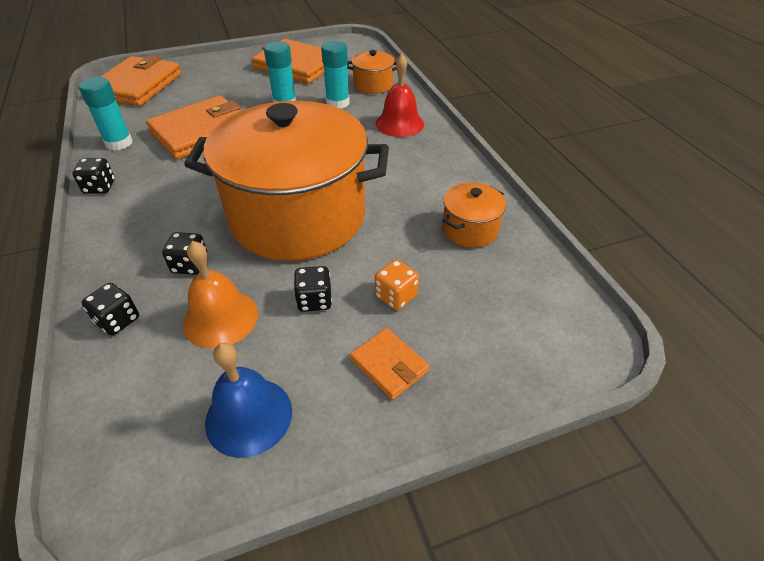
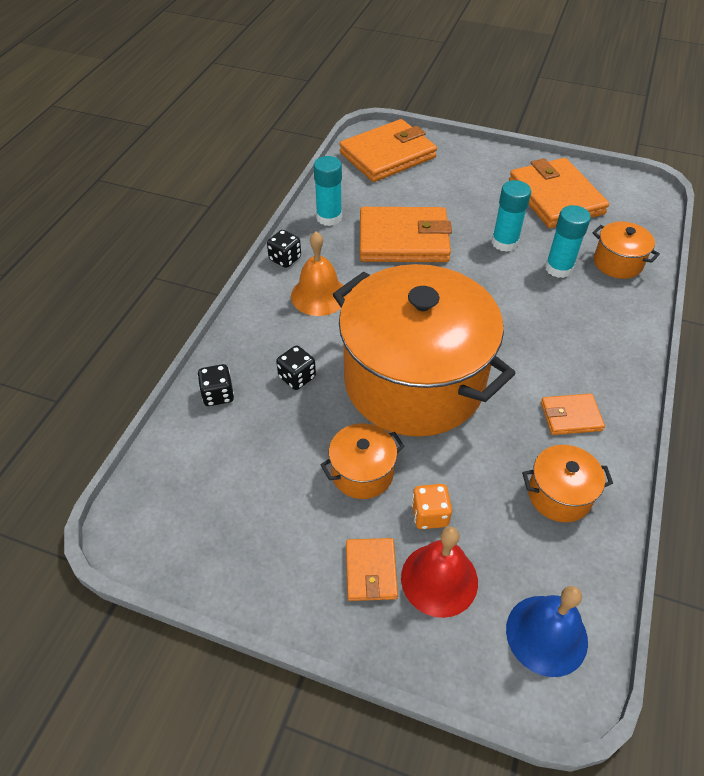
camera: 40 degrees right, 5 degrees up
orange bell [183,241,258,349] -> orange bell moved to [291,232,348,316]
blue bell [205,343,292,458] -> blue bell moved to [506,586,588,677]
black dice [294,266,332,312] -> orange pot [320,423,405,499]
red bell [375,54,424,137] -> red bell moved to [401,527,478,618]
none -> orange wallet [541,393,605,435]

